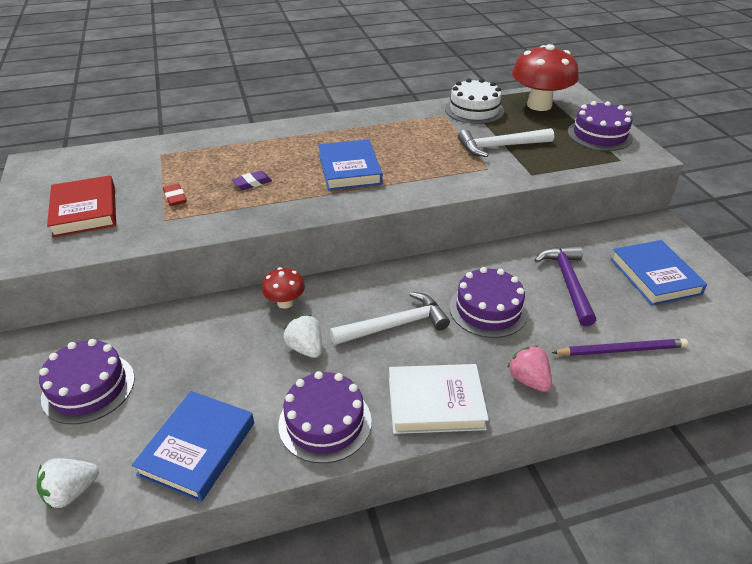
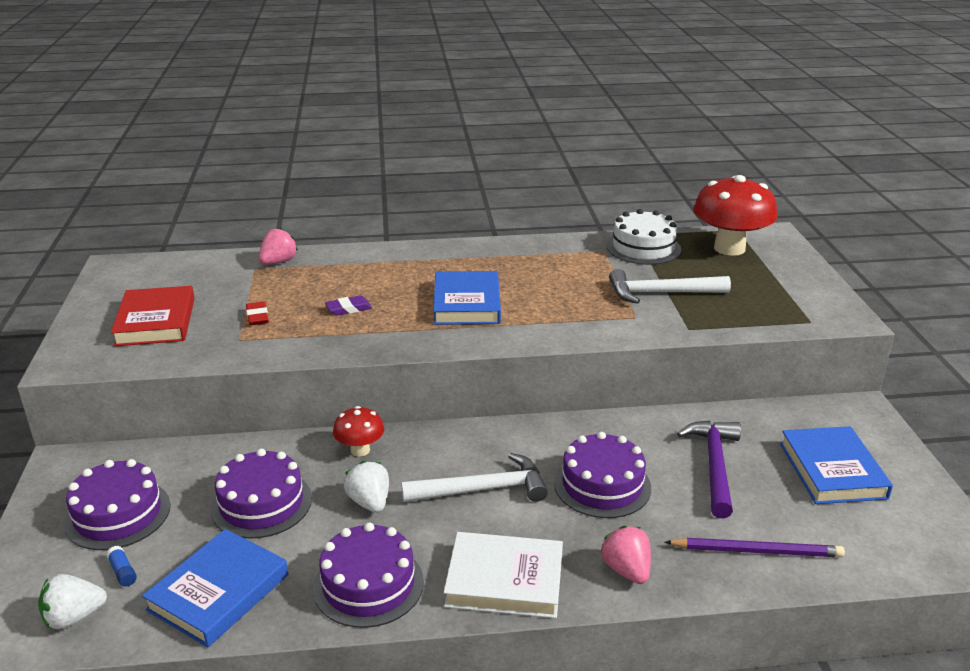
camera: 10 degrees right, 10 degrees down
purple cake [568,101,633,151] -> purple cake moved to [211,449,312,539]
none -> blue glue stick [106,546,137,587]
none -> pink strawberry [259,228,298,265]

